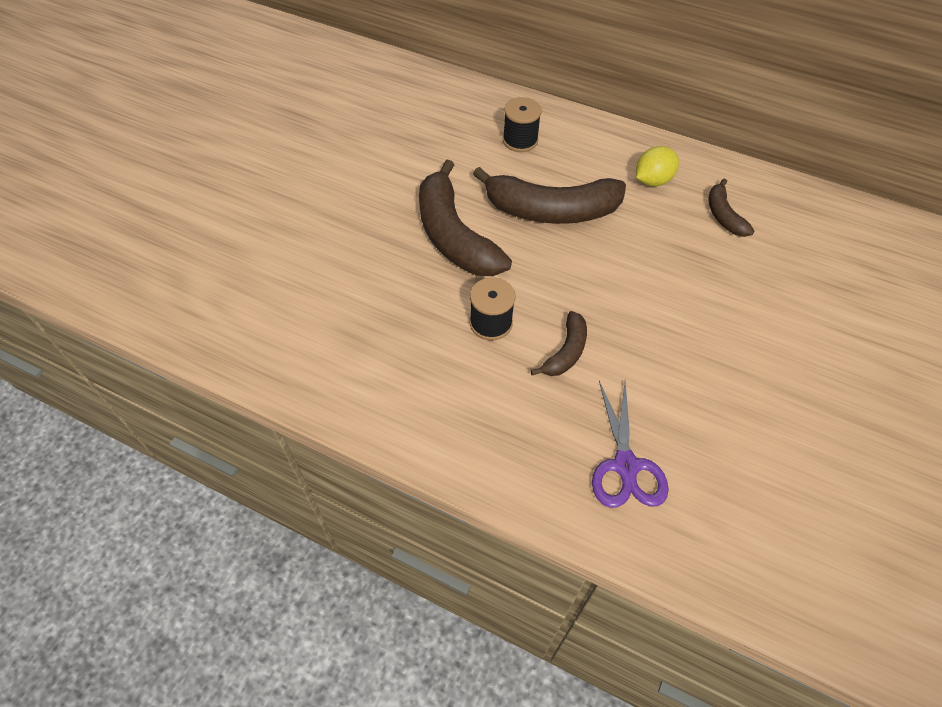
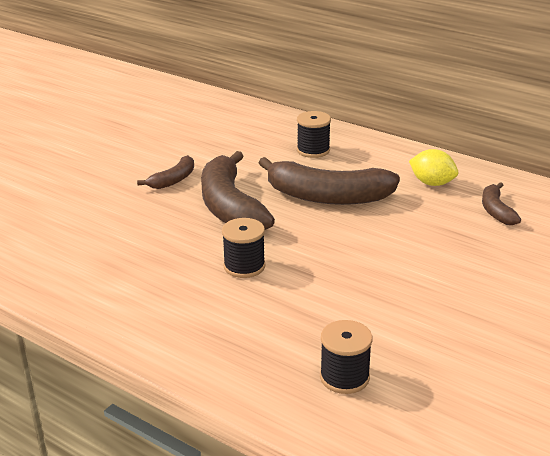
camera: 10 degrees right, 25 degrees down
brown banana [531,311,587,376] -> brown banana moved to [137,155,194,189]
purple scissors [592,381,669,508] -> black spool [320,320,372,394]
yellow lemon [636,146,679,186] -> yellow lemon turned 60 degrees clockwise [409,149,458,186]

